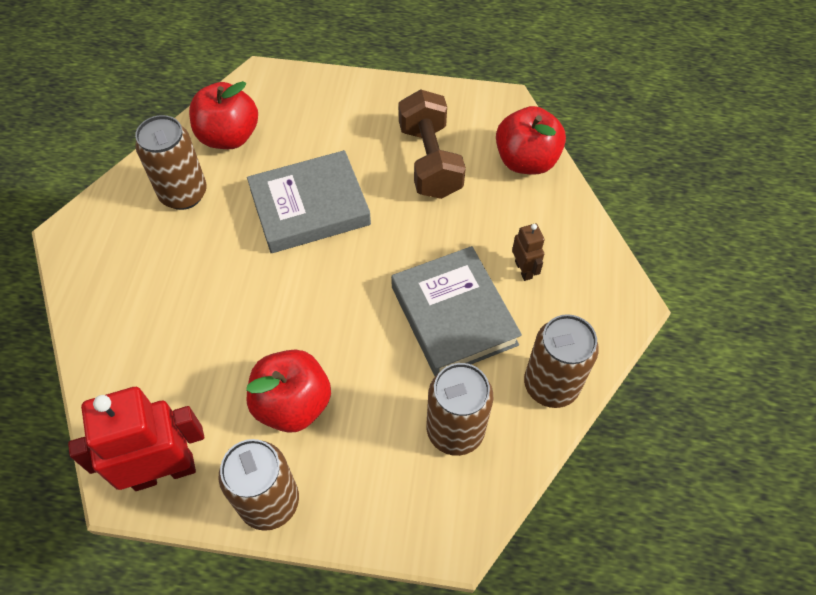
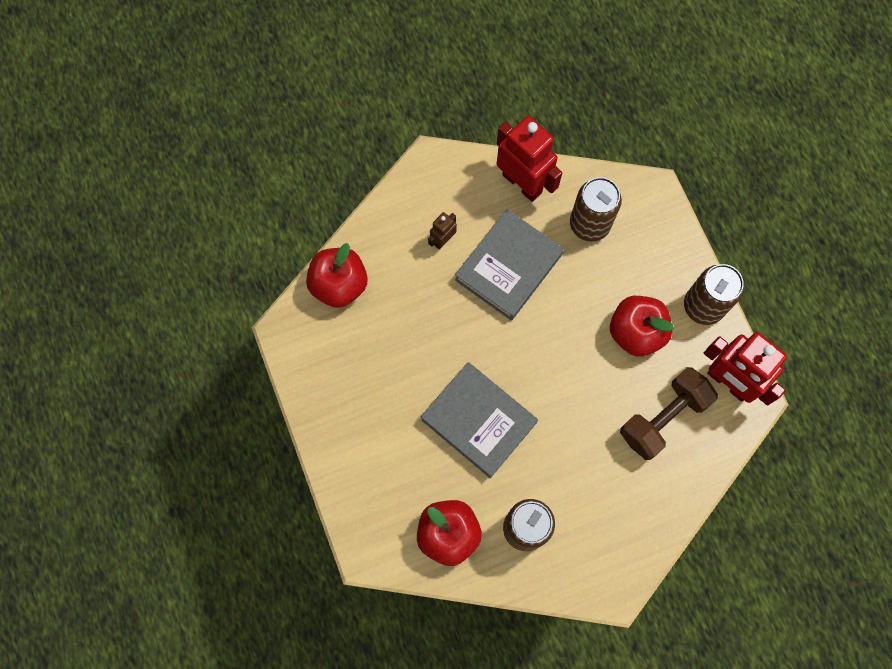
camera: 120 degrees left, 15 degrees up
brown dumbbell [399,89,466,199] -> brown dumbbell moved to [620,367,718,460]
brown can [524,314,599,408] -> red robot [497,116,562,202]

